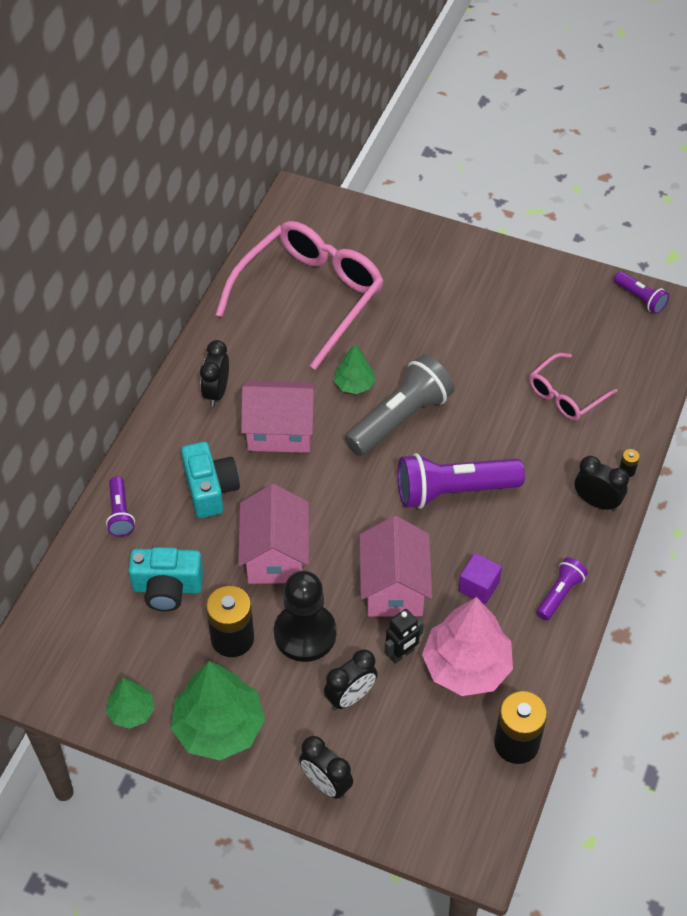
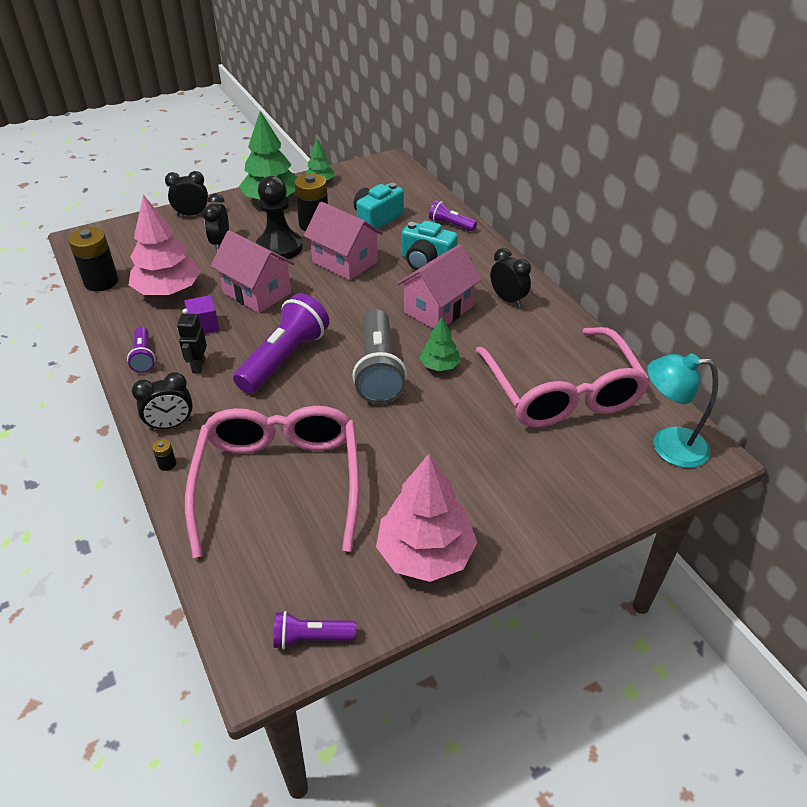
camera: 130 degrees right, 10 degrees down
black robot [385,609,423,664] -> black robot moved to [177,308,207,374]
pink glasses [529,353,617,421] -> pink glasses [185,406,359,558], size x1.96
none -> pink tree [376,454,477,582]
none -> turquoise lamp [647,353,718,468]

